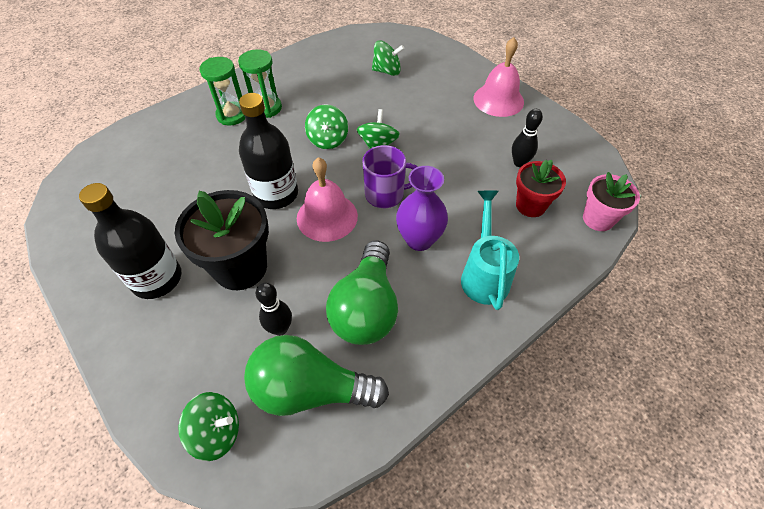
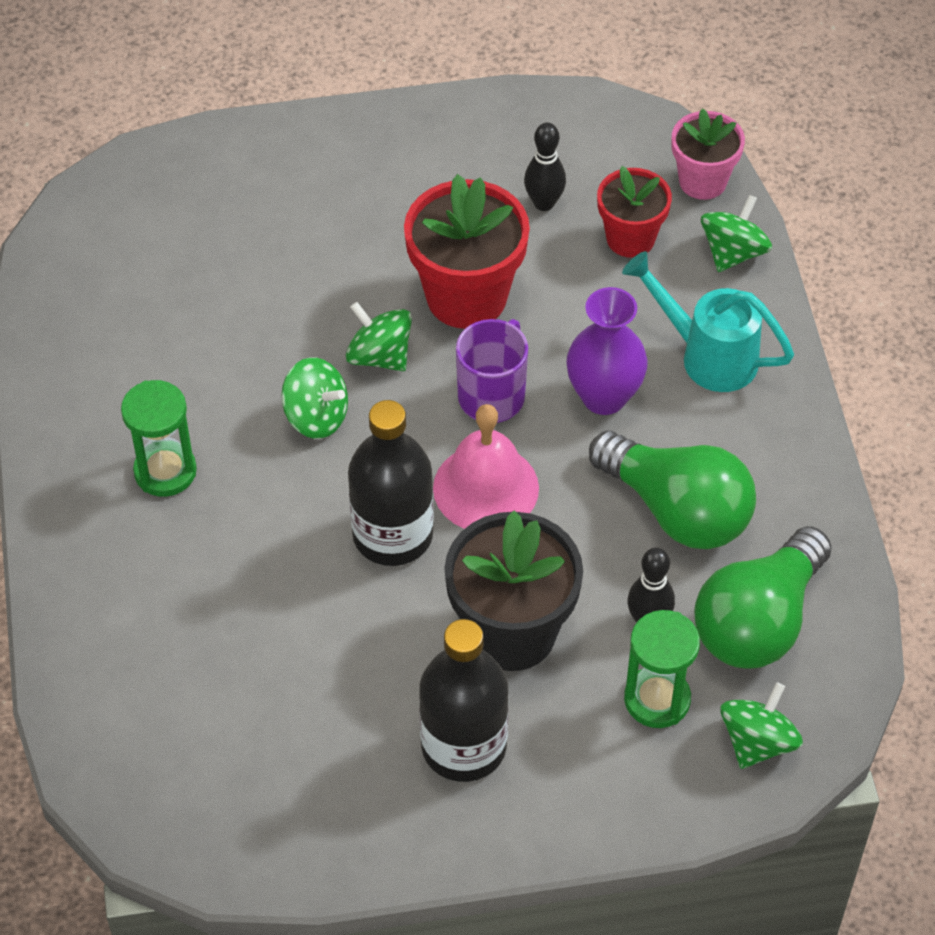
camera: 60 degrees left, 0 degrees up
green hourglass [200,57,245,126] -> green hourglass moved to [624,610,700,728]
green spinning top [372,40,404,76] -> green spinning top moved to [701,195,772,272]
pink bell [473,37,524,117] -> none
none -> red flower pot [404,174,530,329]

